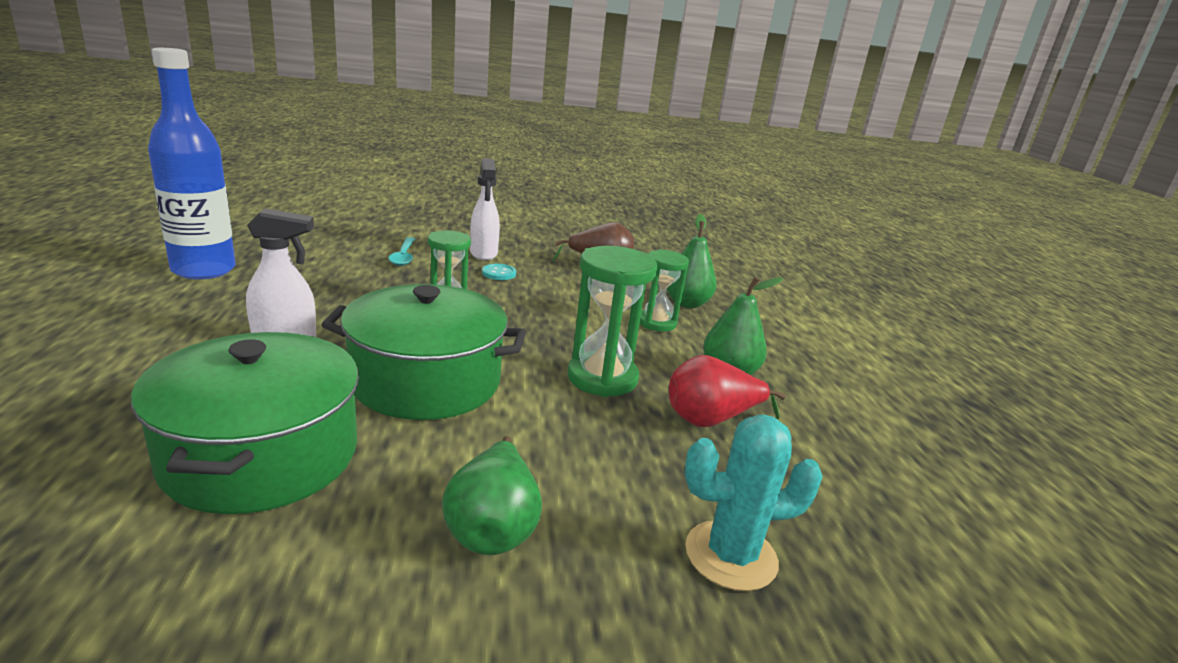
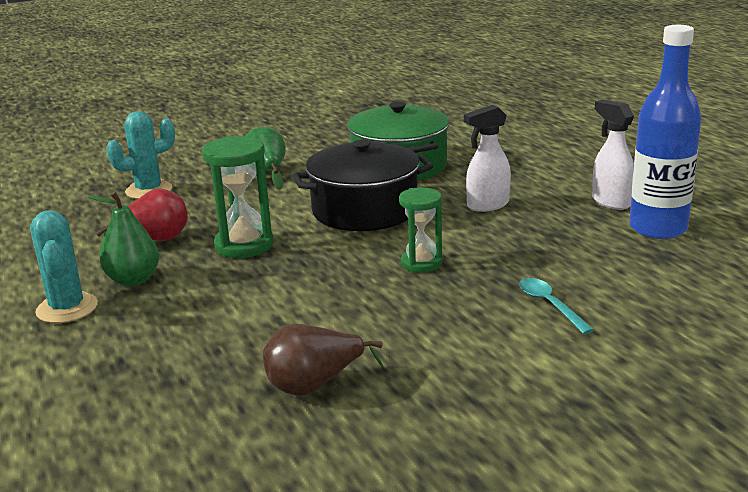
camera: 165 degrees right, 0 degrees up
green pot [321,284,526,420] -> black pot [292,140,433,231]
white spray bottle [470,158,500,260] -> white spray bottle moved to [592,100,634,210]
turquoise button [482,264,516,280] -> none
green hourglass [640,249,689,331] -> none
green pear [667,214,717,308] -> none
none -> turquoise cactus [30,210,98,323]

